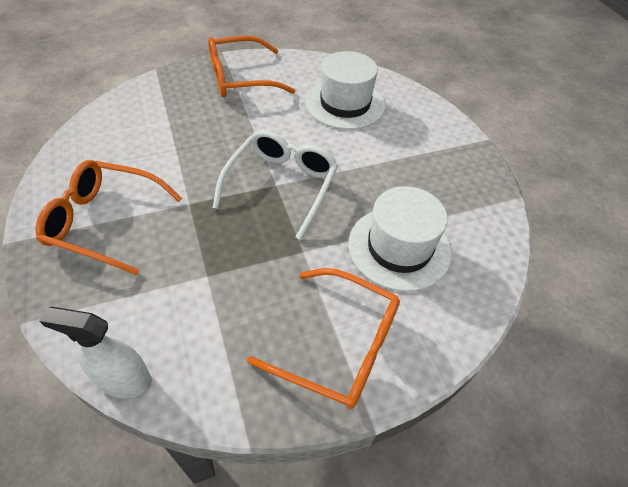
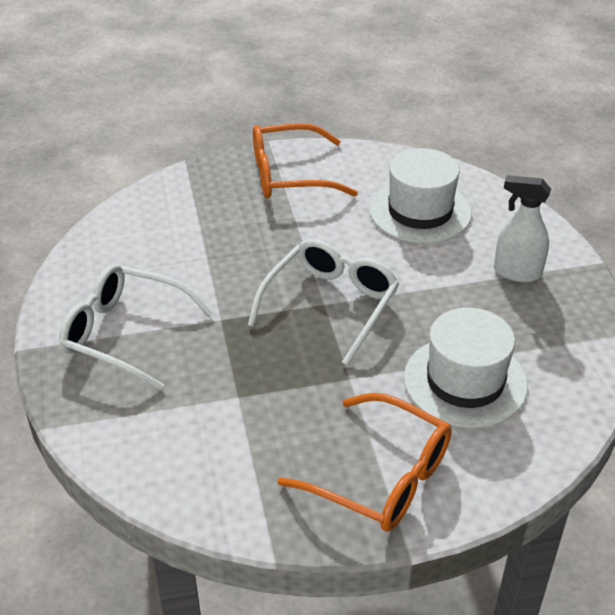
camera: 10 degrees right, 10 degrees down
orange glasses [36,160,183,275] -> white glasses [59,264,214,390]
white spray bottle [39,307,152,398] -> white spray bottle moved to [494,175,551,282]

